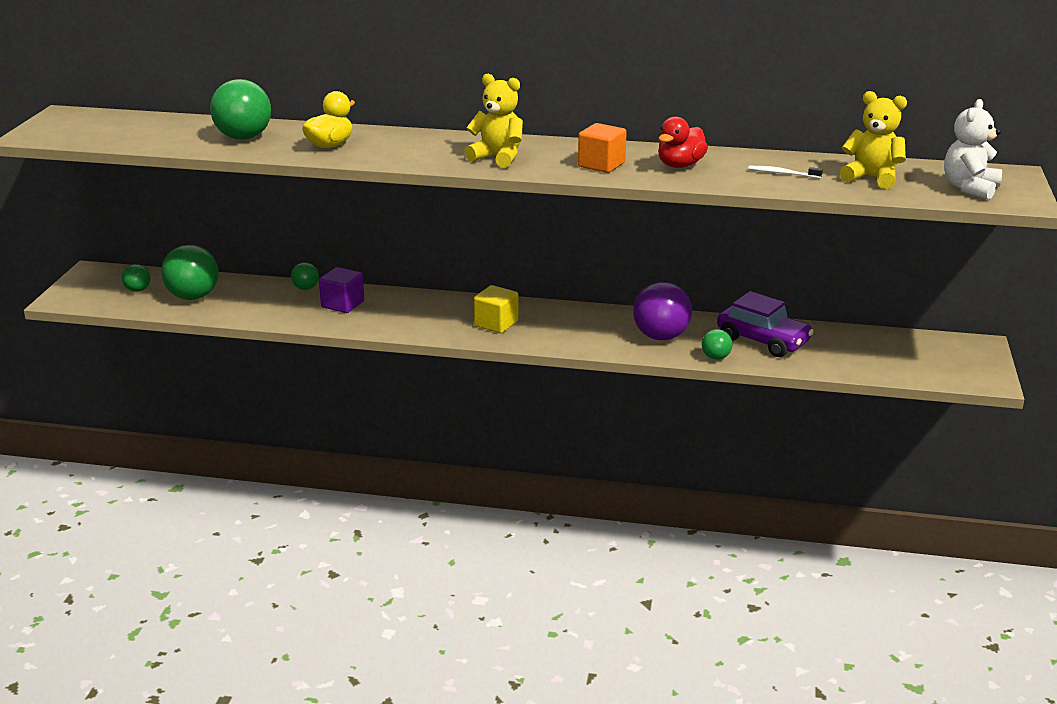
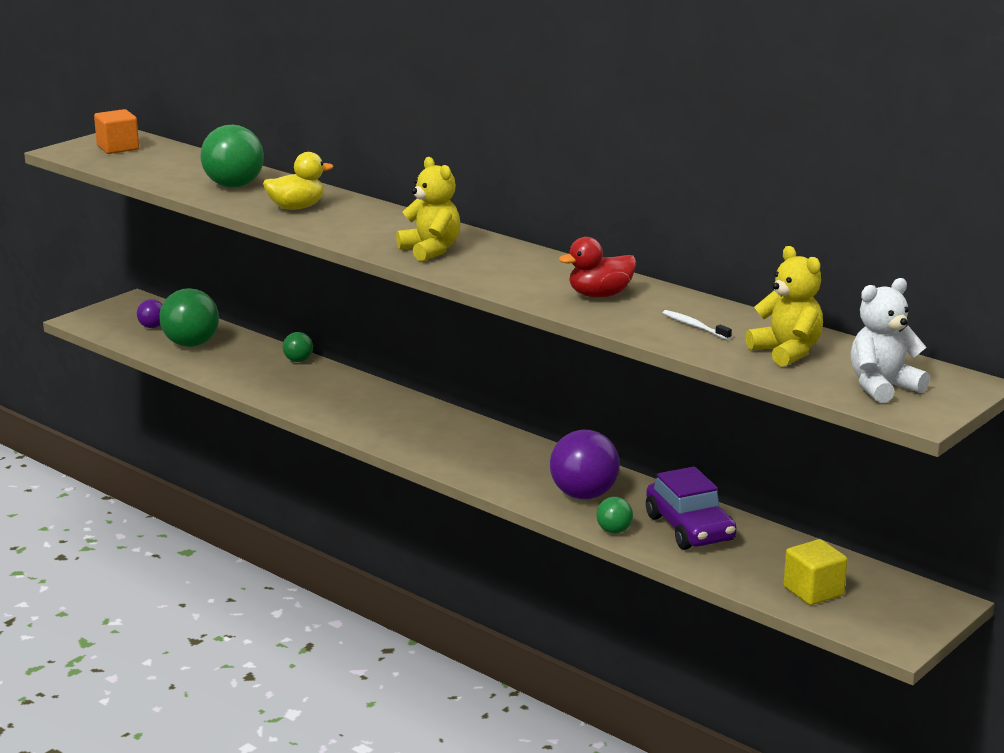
camera: 30 degrees right, 5 degrees down
green ball [122,264,150,292] -> purple ball [137,299,163,328]
purple cube [319,267,364,313] -> none
yellow cube [474,285,518,333] -> yellow cube moved to [784,539,847,605]
orange cube [578,123,627,173] -> orange cube moved to [94,109,139,154]

